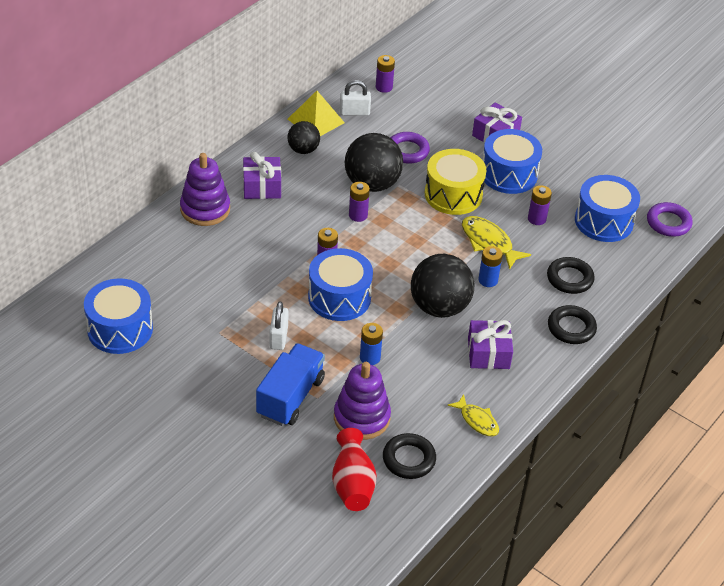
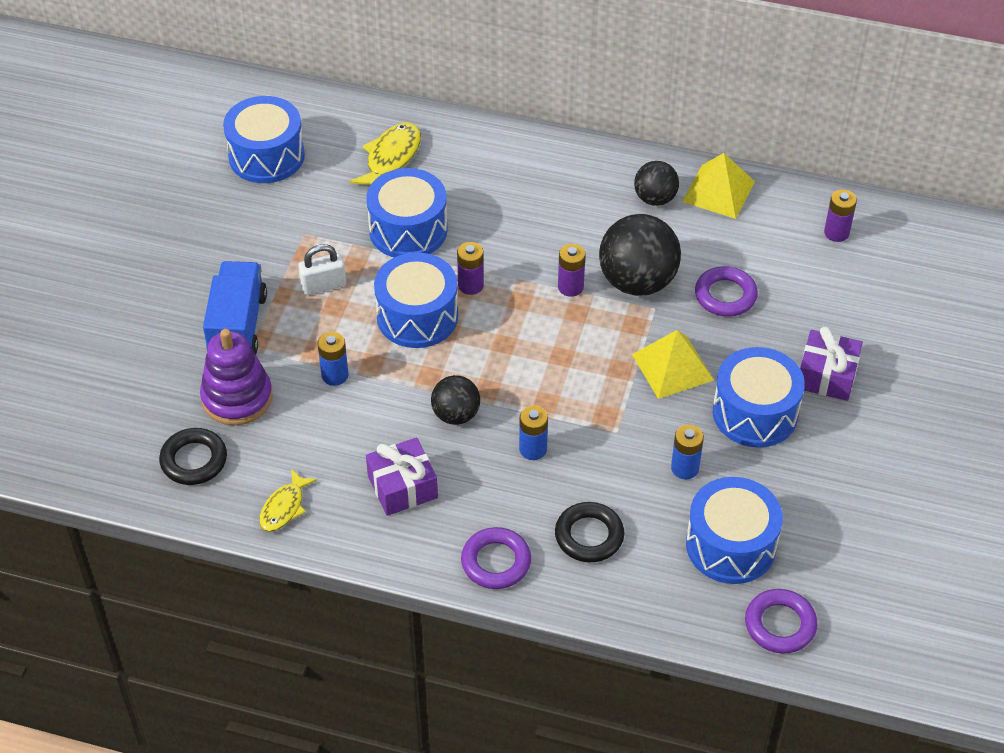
camera: 70 degrees right, 5 degrees up
purple stacking toy [180,153,230,226] -> none
purple gift [243,152,281,199] -> none
blue truck [256,343,325,426] -> blue truck turned 90 degrees counterclockwise [203,261,267,355]
red vase [332,428,376,511] -> none
white padlock [340,80,371,116] -> none
black ball [411,254,474,318] -> black ball [431,375,480,425], size x0.57
yellow drum [425,149,486,215] -> yellow pyramid [632,330,714,399]
yellow fish [462,216,531,270] -> yellow fish moved to [349,122,421,185]
purple battery [528,185,552,225] -> blue battery [671,425,704,479]
black ring [548,305,597,344] -> purple ring [461,527,531,589]
none -> blue drum [366,168,448,257]

